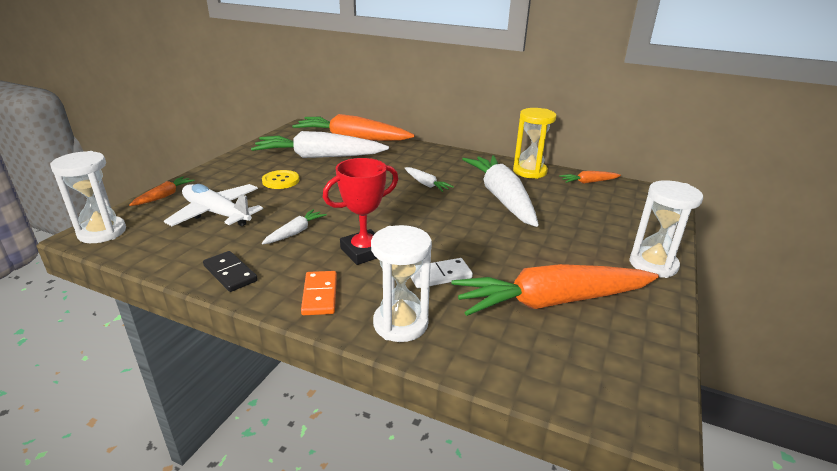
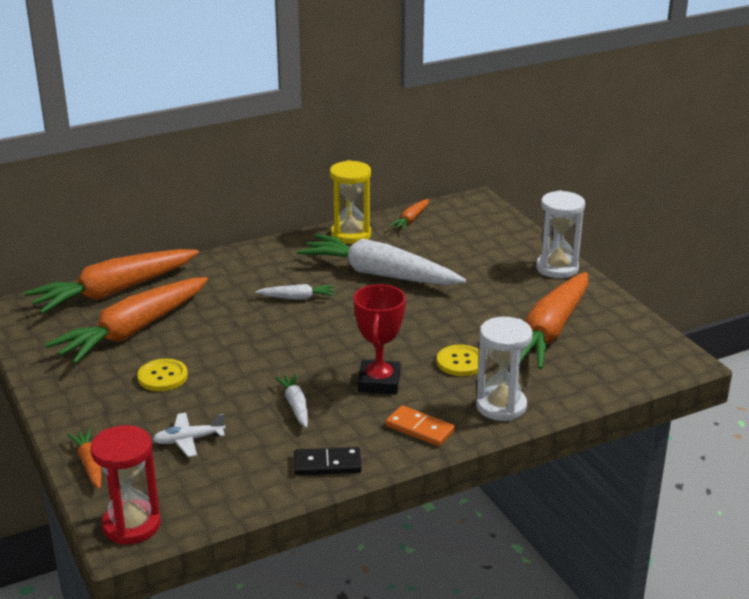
camera: 50 degrees left, 0 degrees up
white hourglass [50,151,126,243] -> red hourglass [91,425,161,545]
white plane [164,184,263,227] -> white plane [153,413,226,457], size x0.55
white carrot [251,131,389,158] -> orange carrot [45,277,208,364]
white domino [411,258,473,288] -> yellow button [437,345,479,376]

